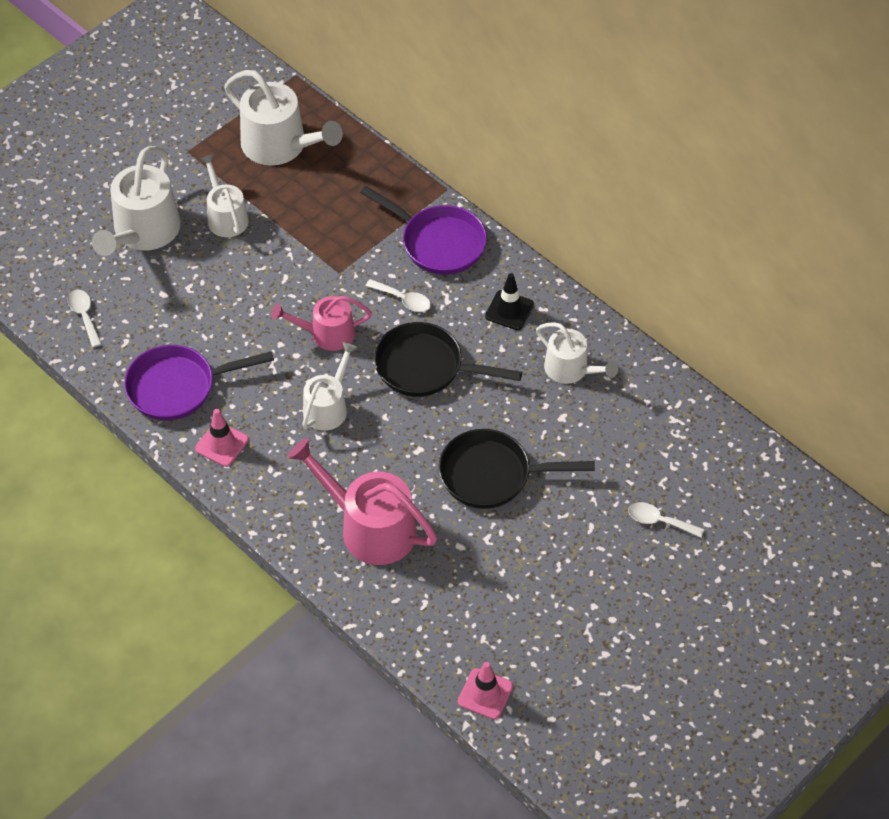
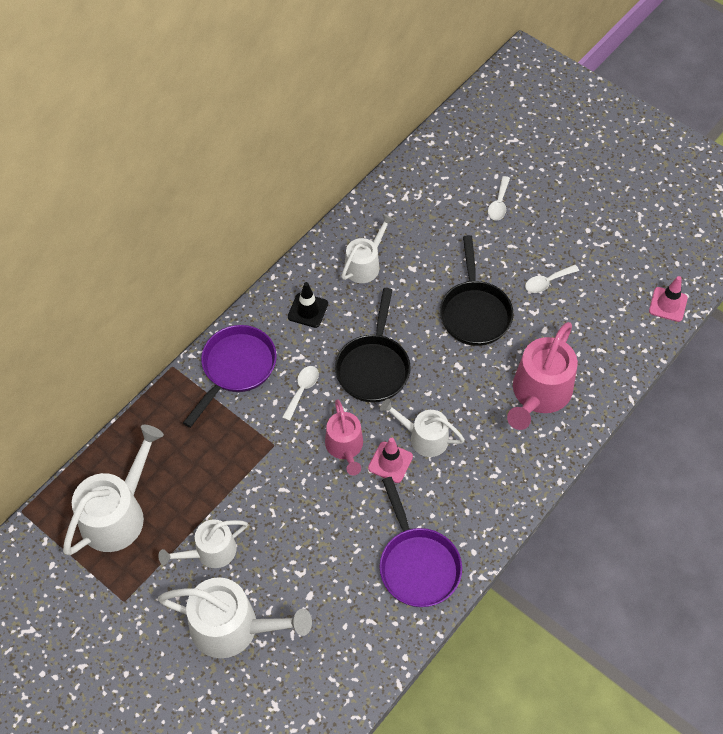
camera: 95 degrees left, 5 degrees up
white spoon [68,289,102,347] -> white spoon moved to [525,265,579,293]
pink traffic cone [195,409,249,467] -> pink traffic cone moved to [368,438,413,483]

